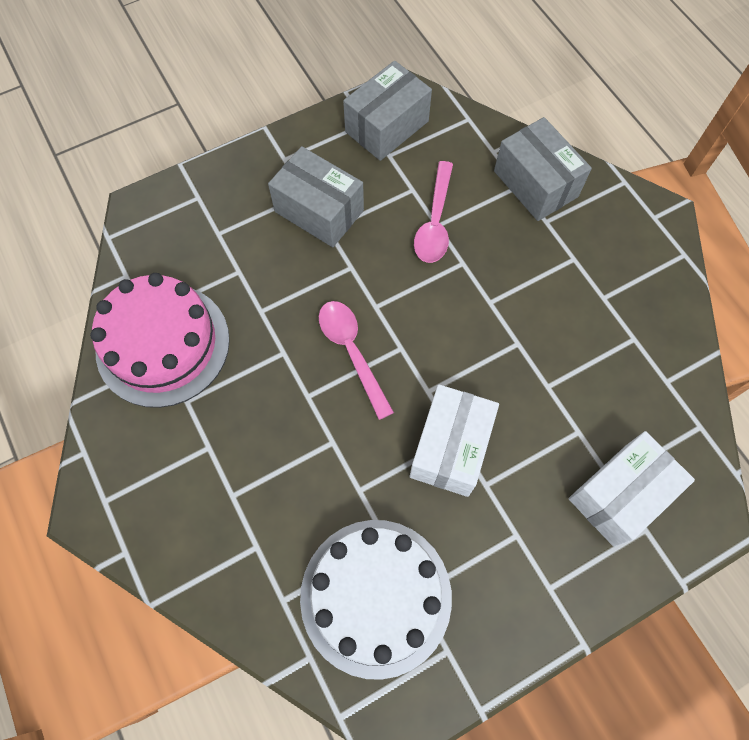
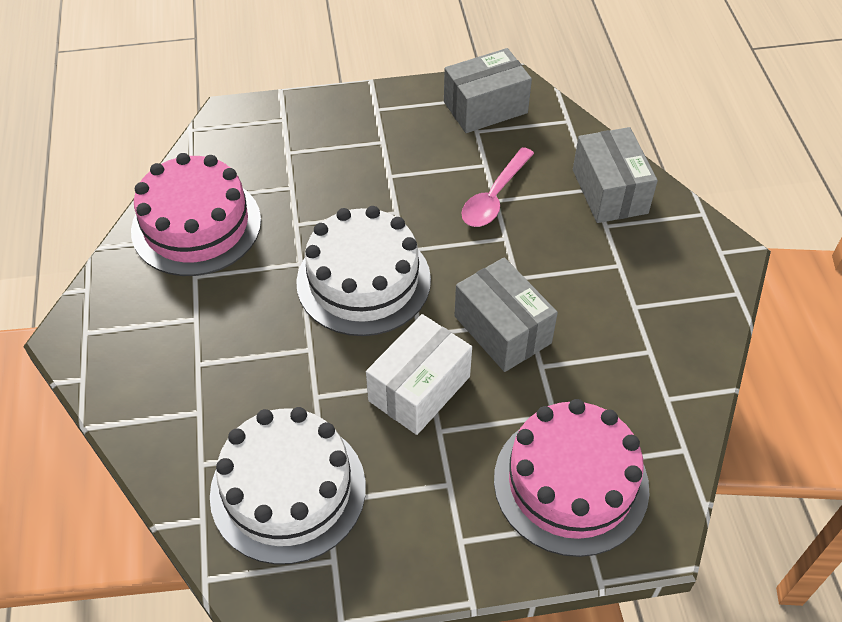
camera: 20 degrees right, 15 degrees down
grey box [268,146,364,247] -> grey box moved to [454,257,558,372]
pink spoon [319,301,394,420] -> white cake [296,206,431,336]
white box [569,431,695,547] -> pink cake [494,399,650,557]

